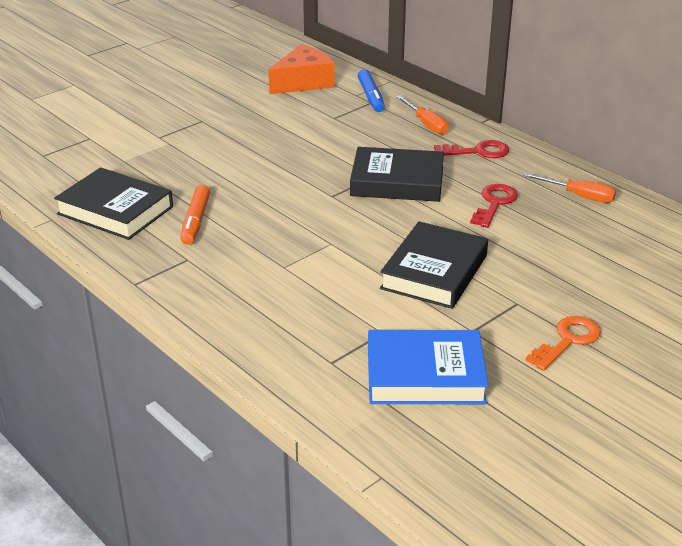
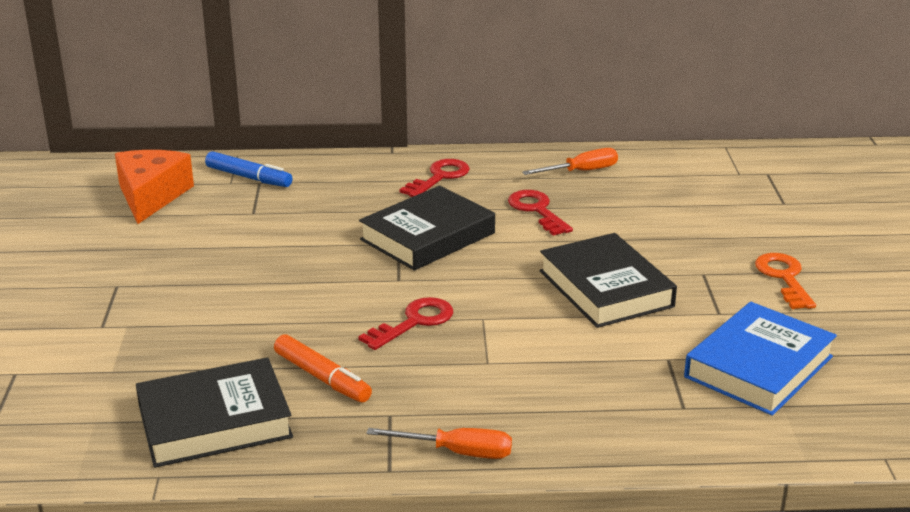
camera: 50 degrees left, 5 degrees down
orange screwdriver [396,96,449,135] -> orange screwdriver moved to [367,428,512,459]
none -> red key [358,297,453,350]

